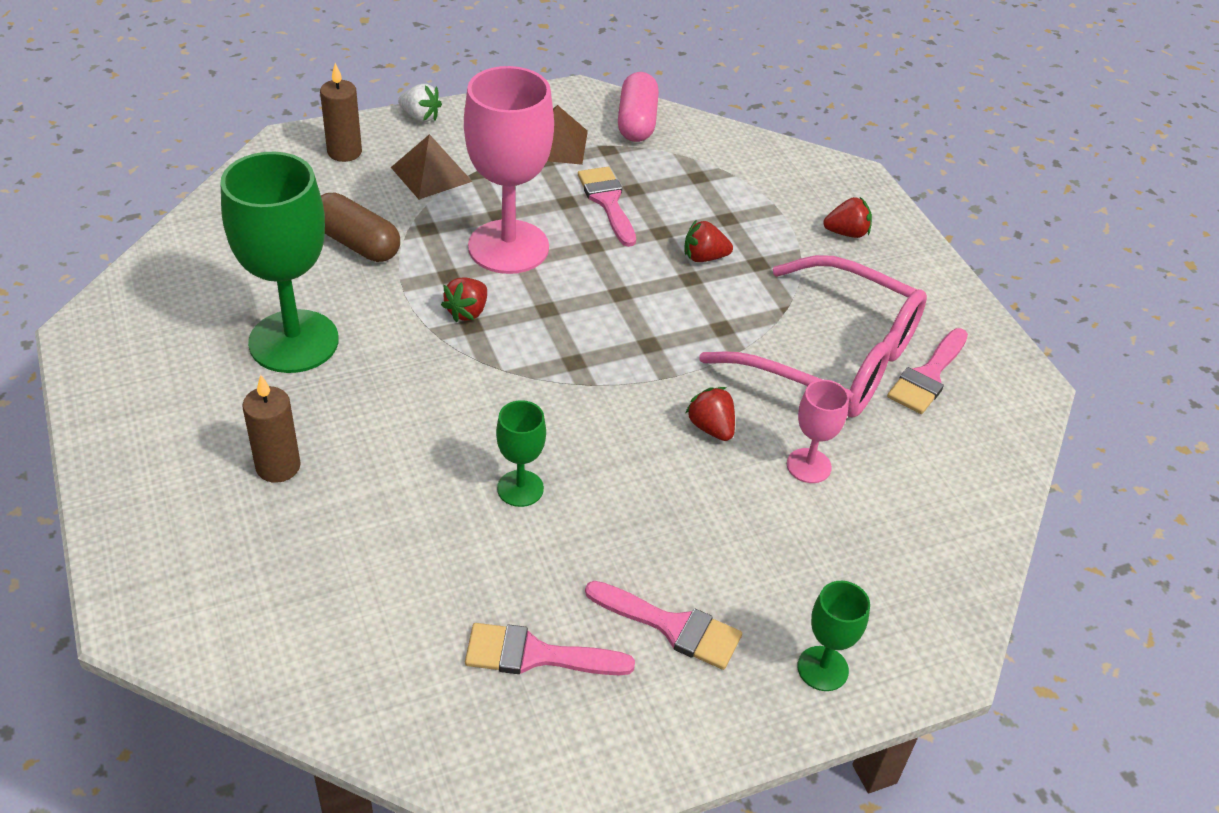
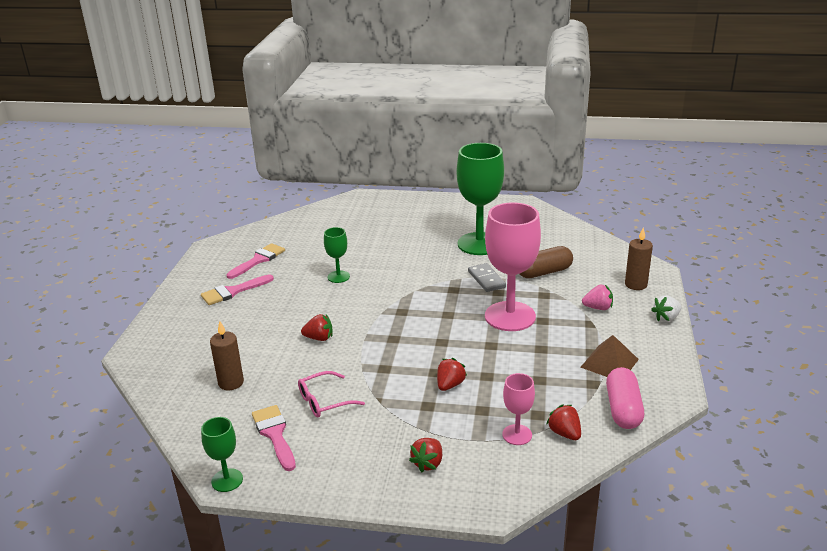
camera: 125 degrees right, 15 degrees down
brown candle [242,375,301,483] -> brown candle moved to [210,321,244,390]
brown pyramid [391,134,473,200] -> pink strawberry [582,285,613,310]
red strawberry [441,277,487,322] -> red strawberry moved to [547,405,581,440]
pink brush [578,167,636,247] -> none
pink capsule [618,72,659,142] -> pink capsule turned 60 degrees clockwise [606,367,644,429]
pink glasses [699,255,927,417] -> pink glasses [298,371,365,418], size x0.45
pink goblet [787,380,849,483] -> pink goblet moved to [502,373,535,445]
green goblet [797,581,870,691] -> green goblet moved to [201,417,243,492]
none -> grey domino [468,263,506,292]

